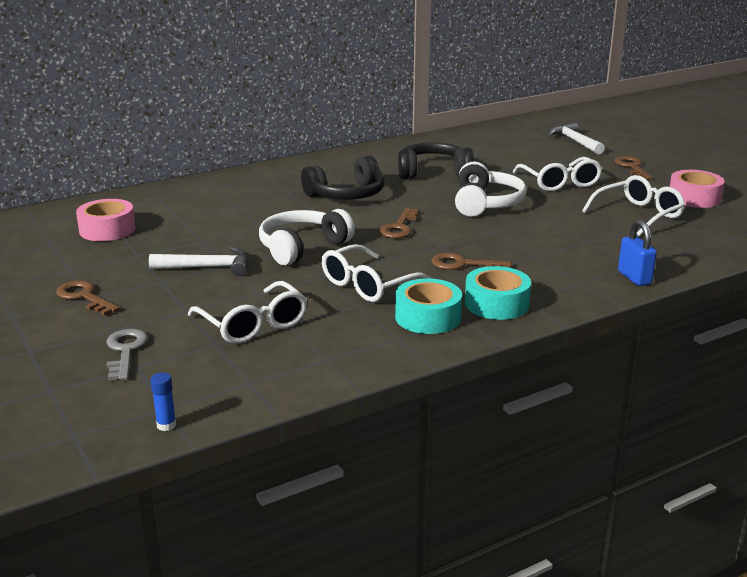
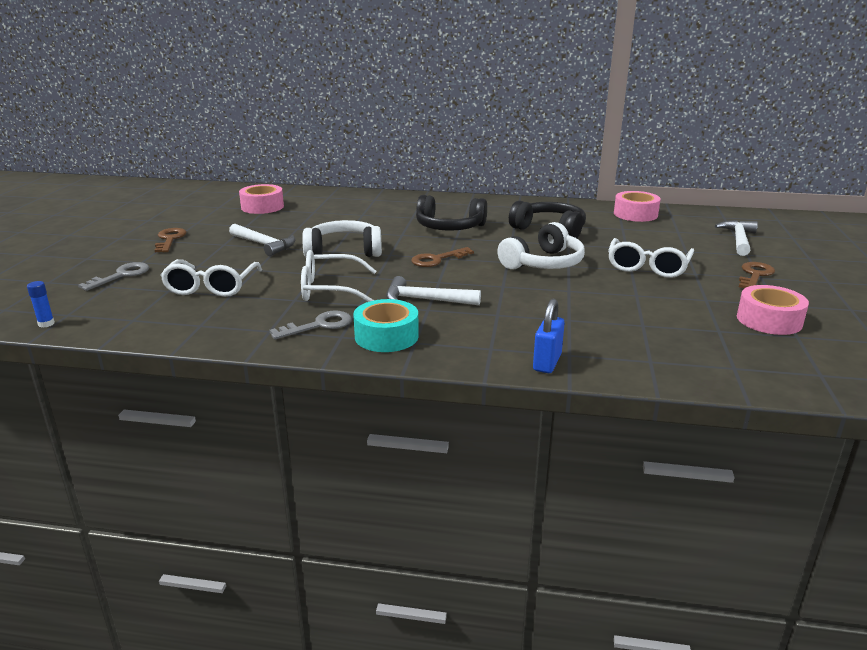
camera: 40 degrees right, 0 degrees up
turquoise tape [395,278,462,334] -> grey key [269,310,351,340]
brown key [431,253,512,270] -> white hammer [386,276,481,305]
white glasses [582,175,685,236] -> none
none -> pink tape [614,191,661,222]

